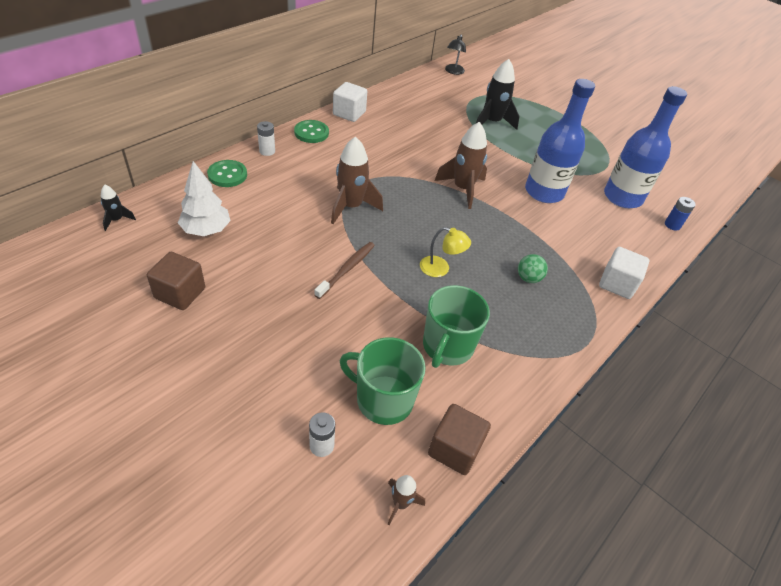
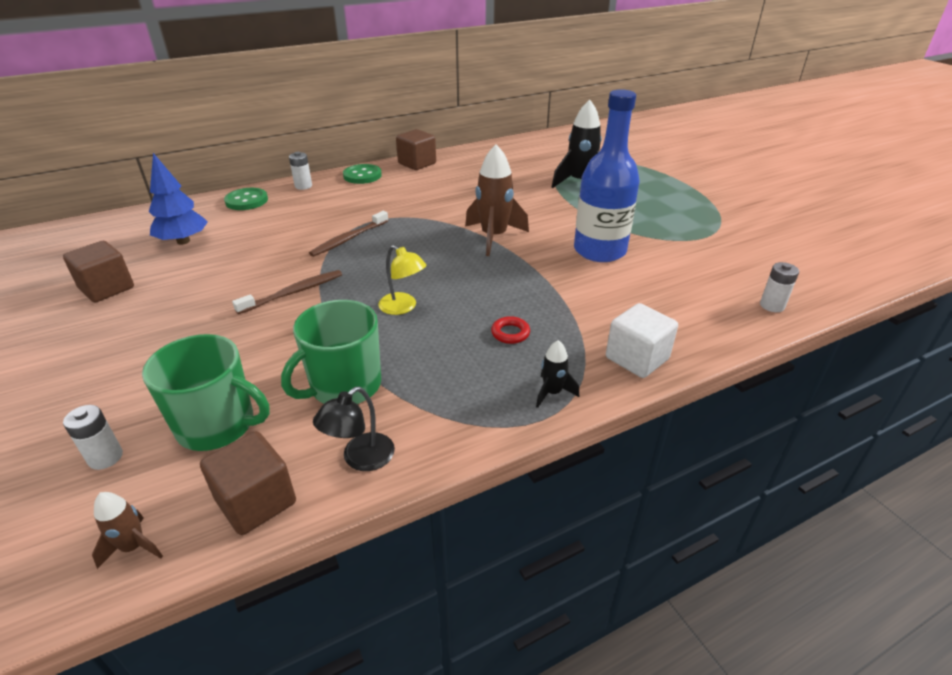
camera: 25 degrees right, 10 degrees down
black rocket [101,185,136,231] -> black rocket moved to [536,340,579,408]
white tree [178,161,231,236] -> blue tree [149,153,208,245]
brown rocket [331,136,383,224] -> brown toothbrush [309,211,389,257]
white cube [333,82,367,122] -> brown cube [396,129,436,170]
green mug [340,337,426,425] -> green mug turned 150 degrees clockwise [142,334,270,451]
black lamp [445,35,466,75] -> black lamp moved to [313,387,395,471]
green ball [518,254,548,283] -> red ring [491,316,530,344]
blue bottle [604,86,687,208] -> none
blue battery [665,197,696,231] -> white battery [760,262,799,312]

